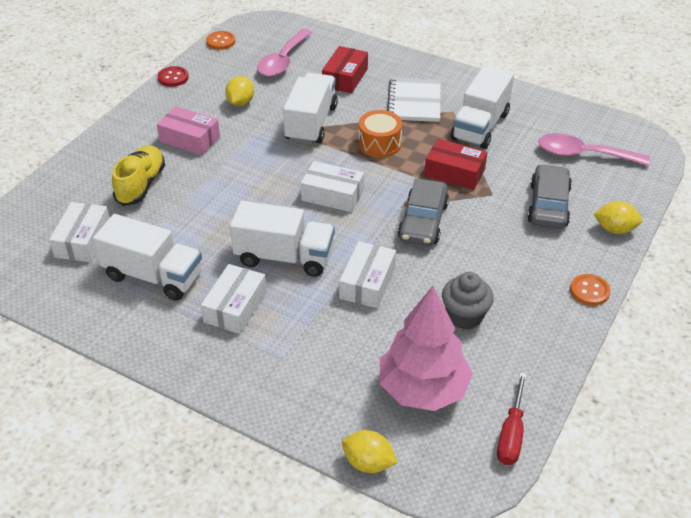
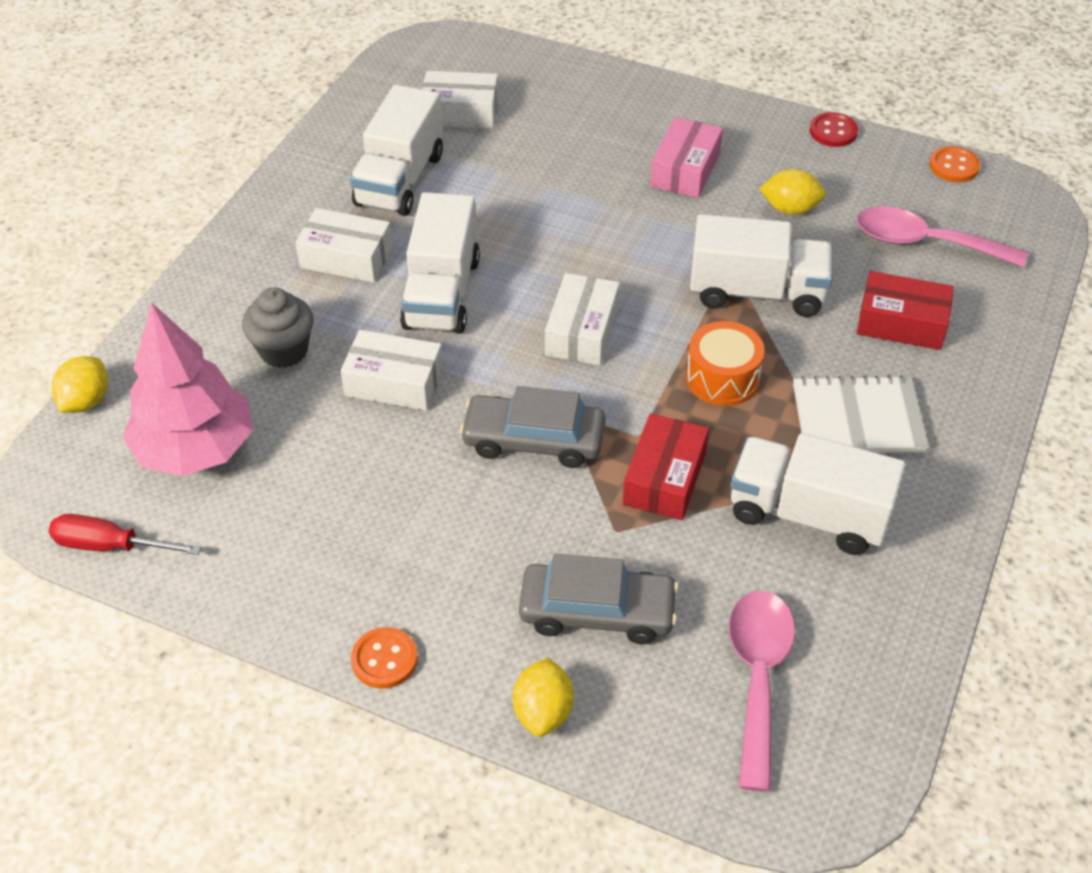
camera: 85 degrees right, 5 degrees up
yellow shoe [112,145,165,206] -> none
grey cupcake [442,272,494,329] -> grey cupcake moved to [242,287,314,368]

